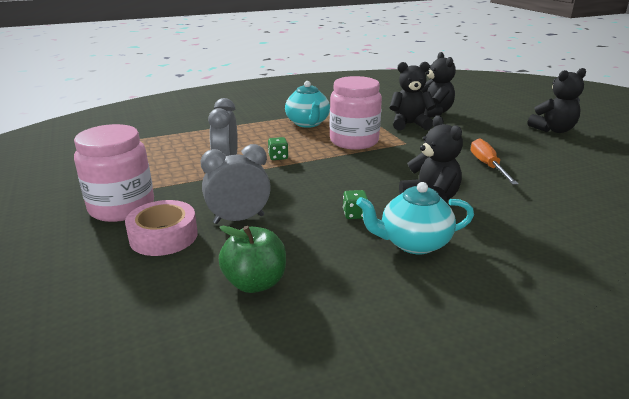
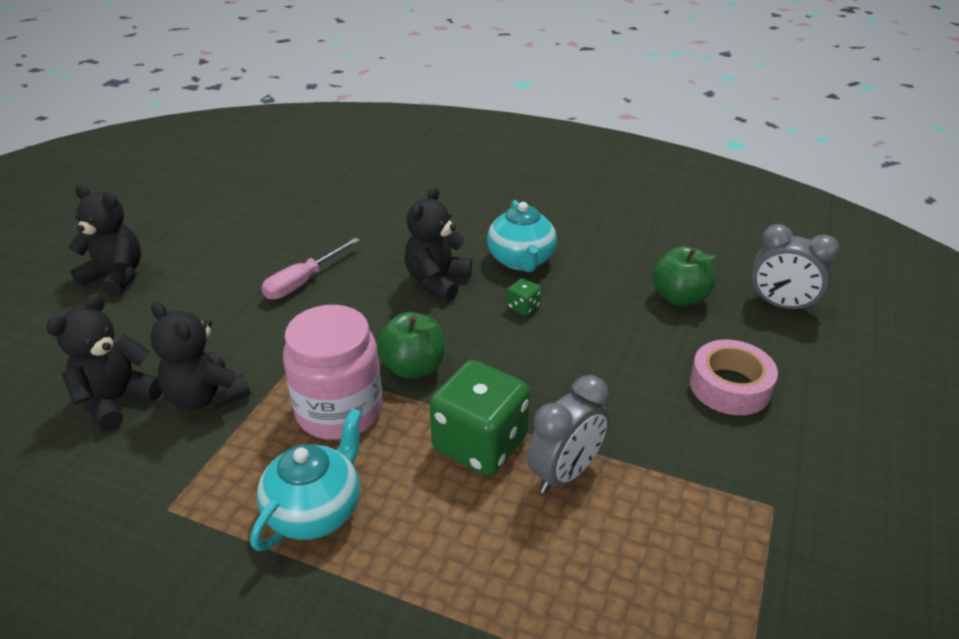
camera: 135 degrees left, 10 degrees up
pink jar [74,124,154,222] -> none
grey clock [201,144,271,224] -> grey clock moved to [751,224,840,313]
green dice [268,137,288,160] -> green dice [429,360,530,476], size x2.40
turquoise teapot [356,182,474,254] -> turquoise teapot turned 45 degrees clockwise [487,200,557,272]
orange screwdriver [471,138,518,185] -> pink screwdriver [261,238,360,299]
none -> green apple [377,312,445,379]

